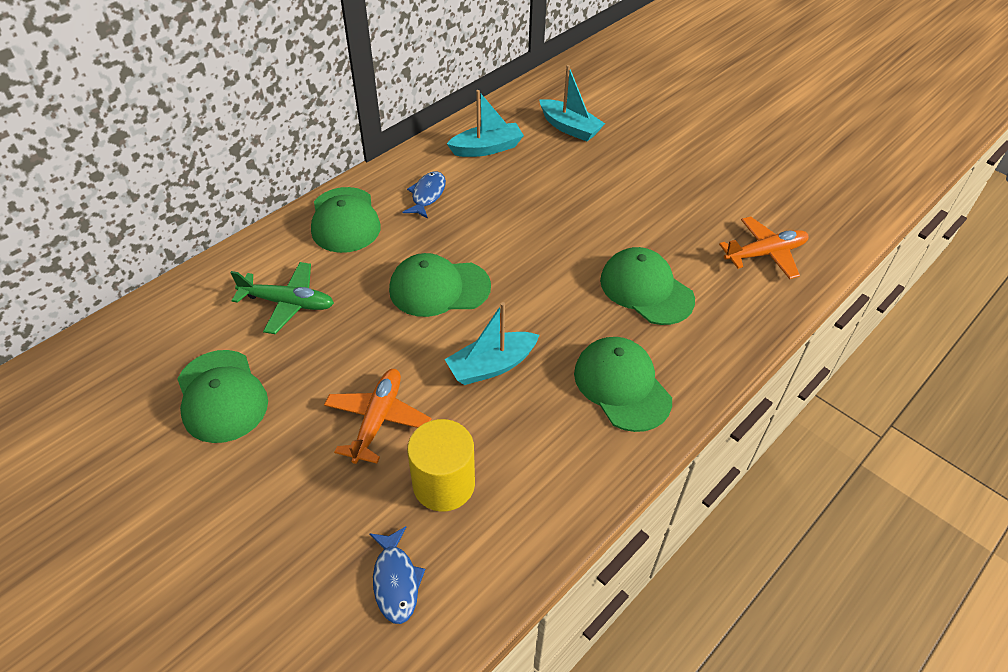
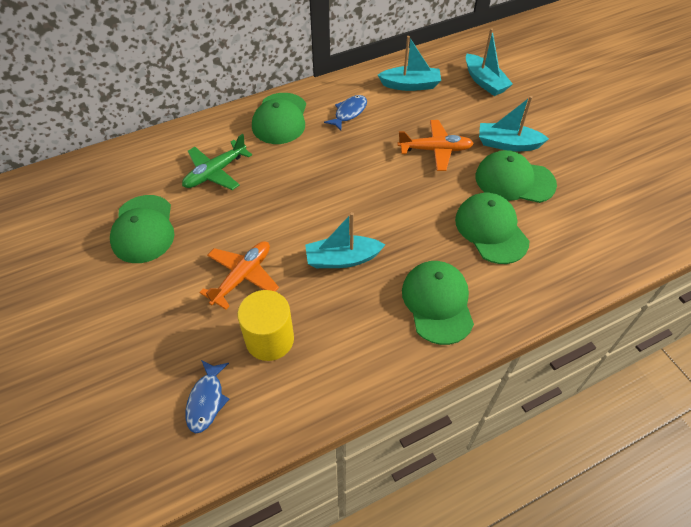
camera: 20 degrees right, 5 degrees up
green plane [230,262,334,334] -> green plane turned 105 degrees clockwise [182,134,252,190]
green cap [389,253,491,317] -> green cap moved to [475,150,557,203]
orange plane [719,216,809,279] -> orange plane moved to [398,120,474,171]
none -> turquoise boat [479,96,549,151]

